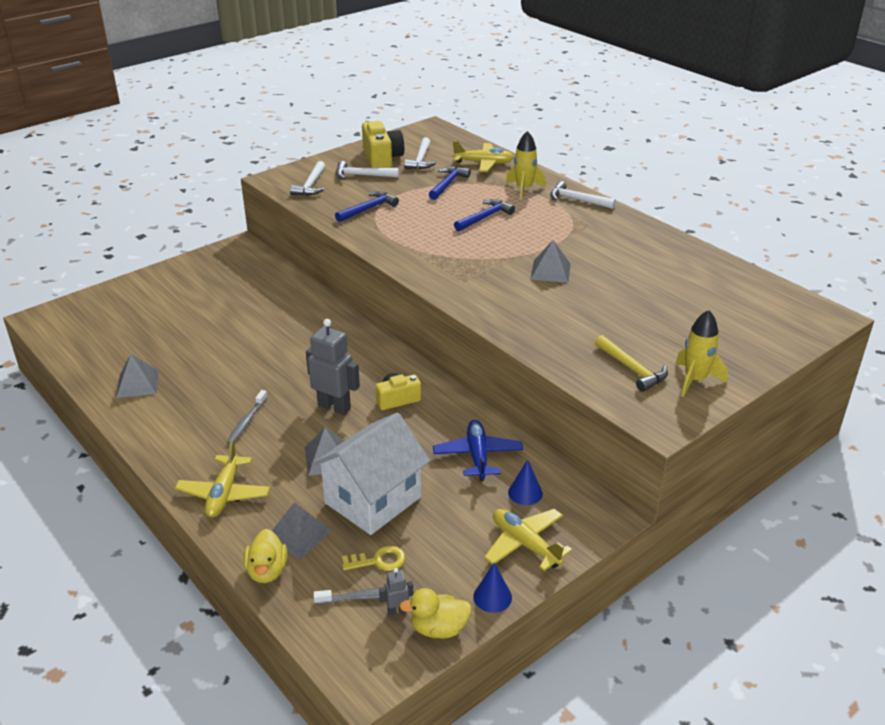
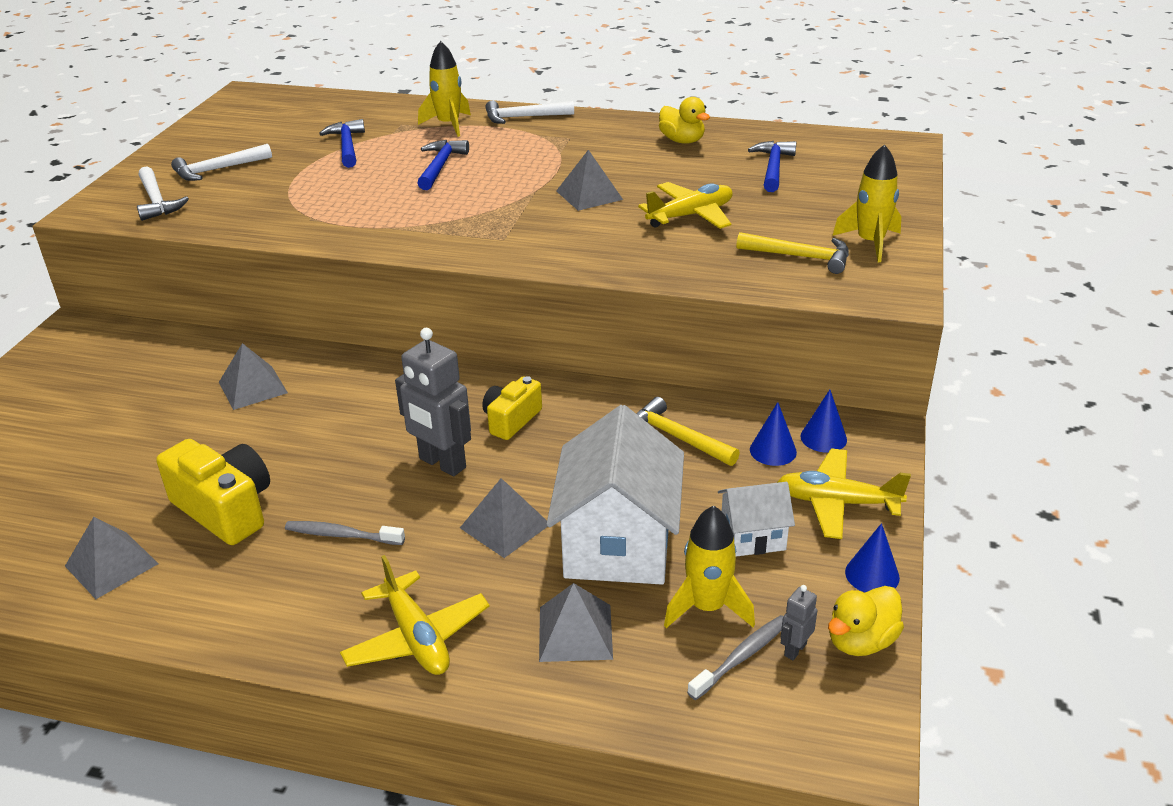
camera: 35 degrees left, 0 degrees up
grey toothbrush [226,390,267,444] -> grey toothbrush turned 120 degrees clockwise [285,521,405,545]
yellow duck [244,529,288,583] -> yellow duck moved to [659,97,710,144]
grey robot [306,319,360,415] -> grey robot turned 135 degrees counterclockwise [395,328,471,476]
blue hammer [335,191,399,222] -> blue hammer moved to [748,141,797,192]
yellow key [342,545,406,571] -> yellow rocket [664,505,755,628]
yellow camera [362,121,404,168] -> yellow camera moved to [156,439,270,545]
white hammer [404,137,436,169] -> none
blue plane [433,420,523,481] -> yellow hammer [637,397,740,466]
yellow plane [453,141,514,172] -> yellow plane moved to [638,182,733,229]
none -> grey pyramid [219,343,288,410]
none -> white house [718,482,795,557]
none -> blue cone [800,390,847,452]

